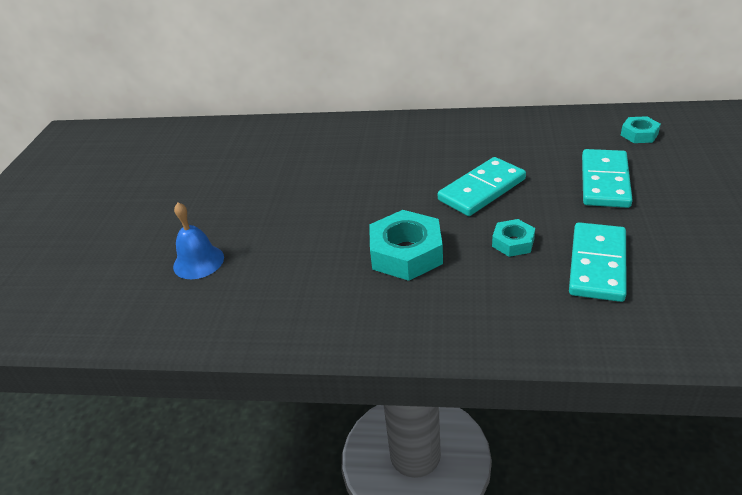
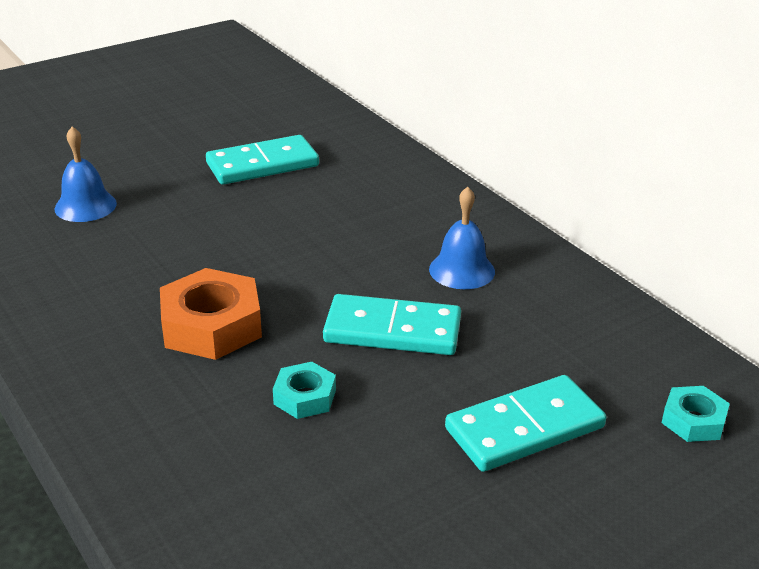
camera: 45 degrees right, 5 degrees down
turquoise nut [369,210,443,281] -> orange nut [160,268,262,360]
turquoise domino [569,222,627,302] -> turquoise domino moved to [206,135,319,185]
none -> blue bell [429,187,495,289]

